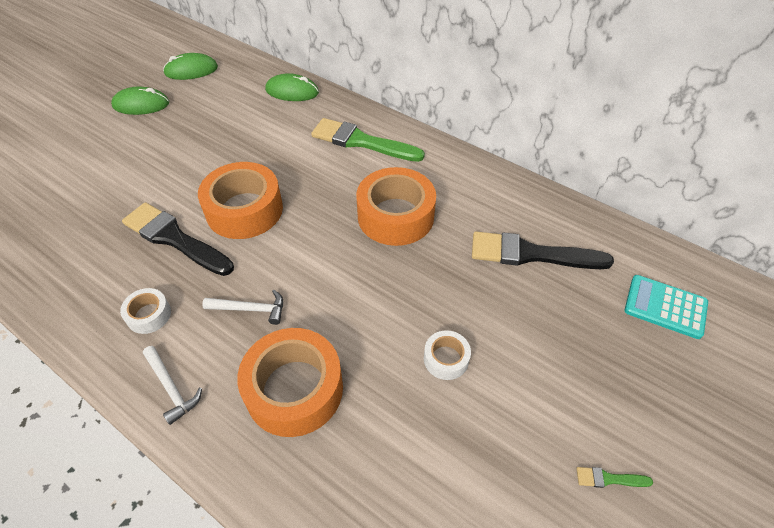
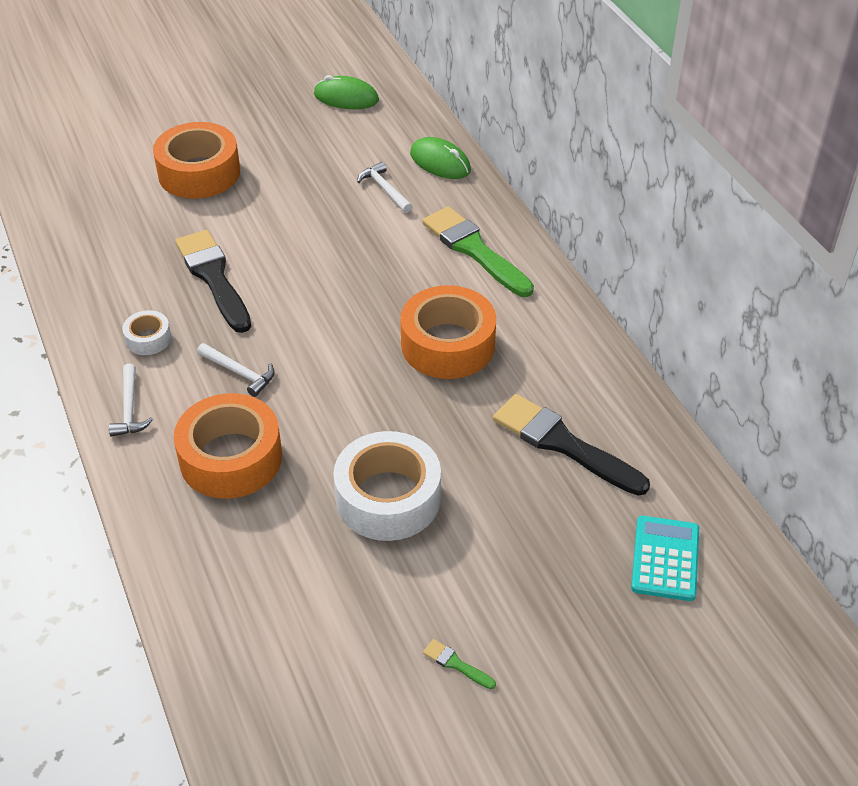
camera: 30 degrees right, 5 degrees down
green mouse [111,87,169,115] -> none
orange tape [198,162,283,239] -> orange tape moved to [153,122,240,199]
white tape [424,330,471,380] -> white tape [333,431,441,541], size x2.06
turquoise calculator [624,275,708,339] -> turquoise calculator turned 45 degrees clockwise [631,516,699,601]
none -> white hammer [357,162,413,213]

